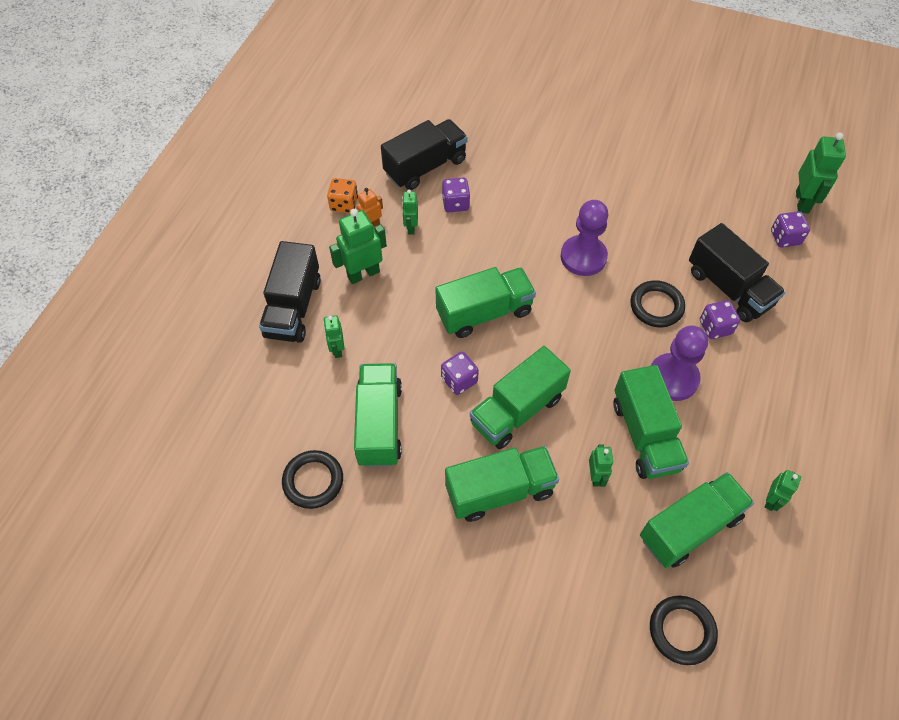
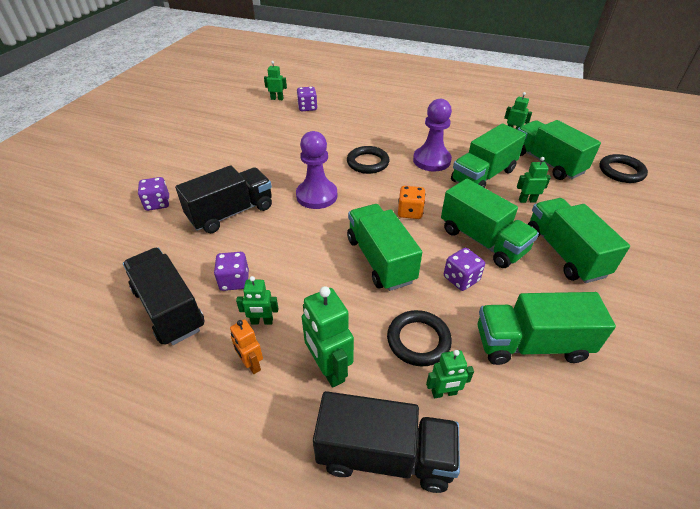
camera: 90 degrees left, 15 degrees down
black ring [282,450,343,509] -> black ring moved to [387,310,452,366]
orange dice [327,178,358,213] -> orange dice moved to [398,186,426,219]
green truck [614,365,689,479] -> green truck turned 150 degrees clockwise [451,124,526,188]
black truck [689,223,786,322] -> black truck moved to [175,165,272,233]
purple dice [700,300,740,339] -> purple dice moved to [138,177,169,211]
green robot [796,133,846,214] -> green robot [264,61,287,100], size x0.58

